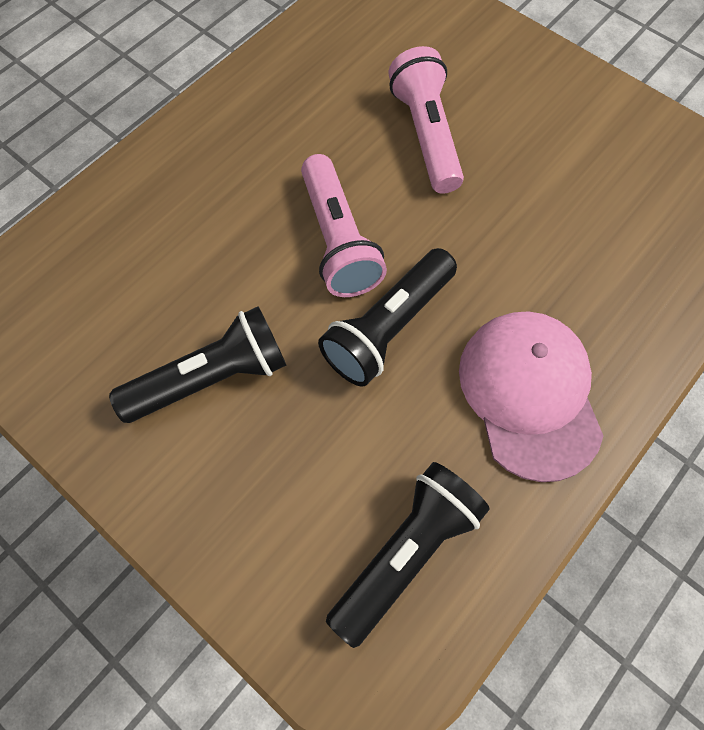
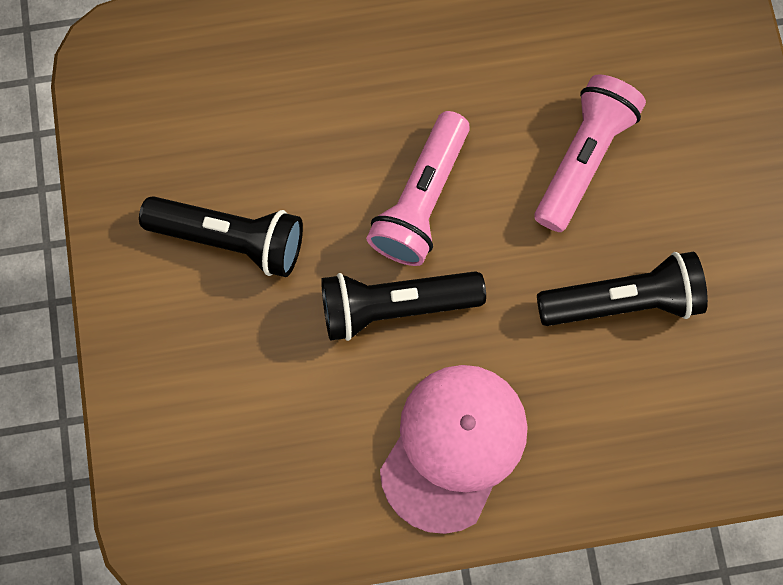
camera: 40 degrees right, 10 degrees up
black flashlight [326,462,490,648] -> black flashlight moved to [537,252,708,326]

